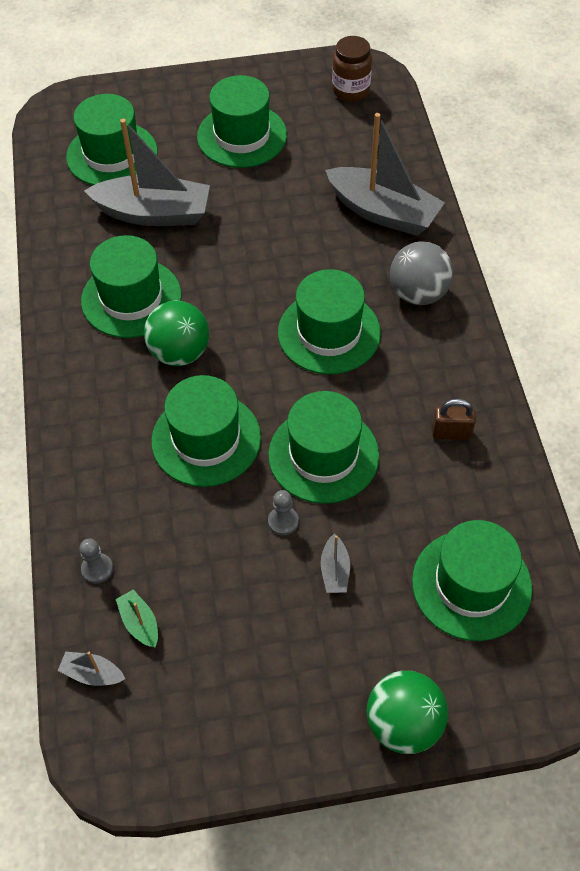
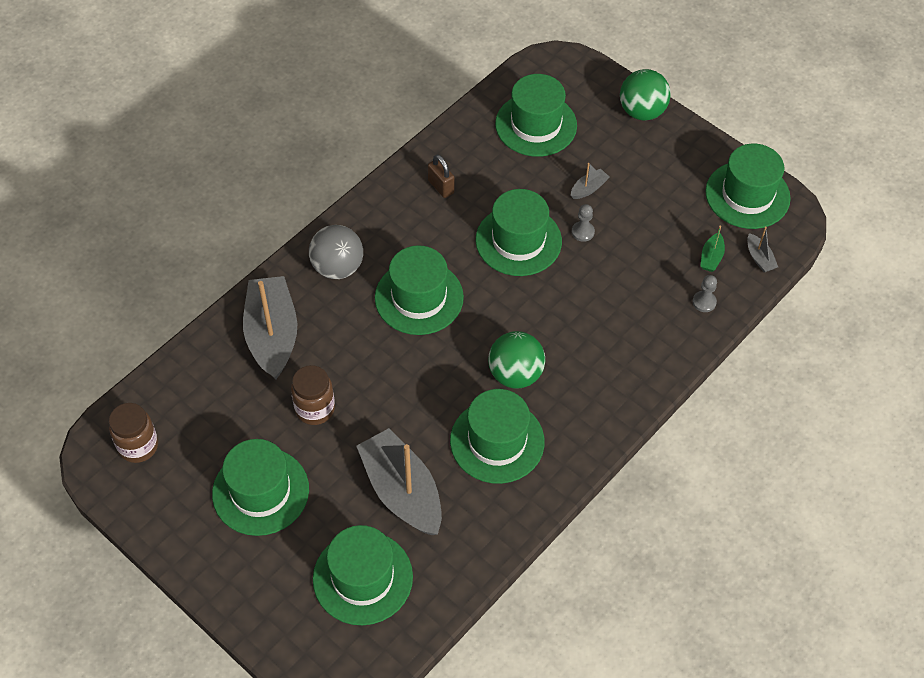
camera: 130 degrees left, 0 degrees up
green hat [151,375,261,487] -> green hat moved to [705,144,791,229]
none -> brown jar [291,365,335,425]

